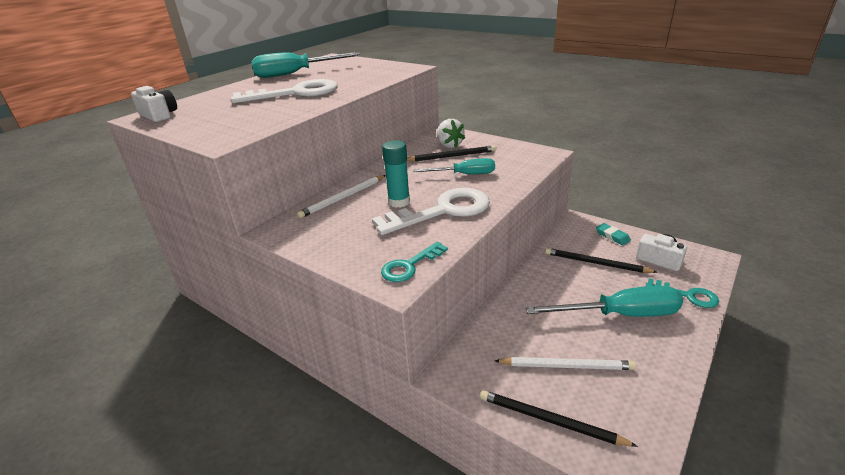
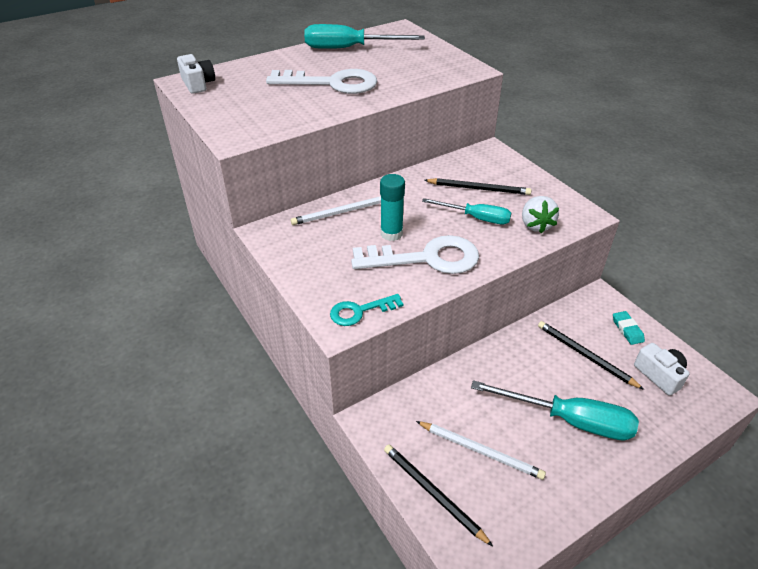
camera: 20 degrees right, 10 degrees up
white strawberry [437,119,465,148] -> white strawberry moved to [522,196,559,233]
turquoise key [646,278,719,308] -> none

